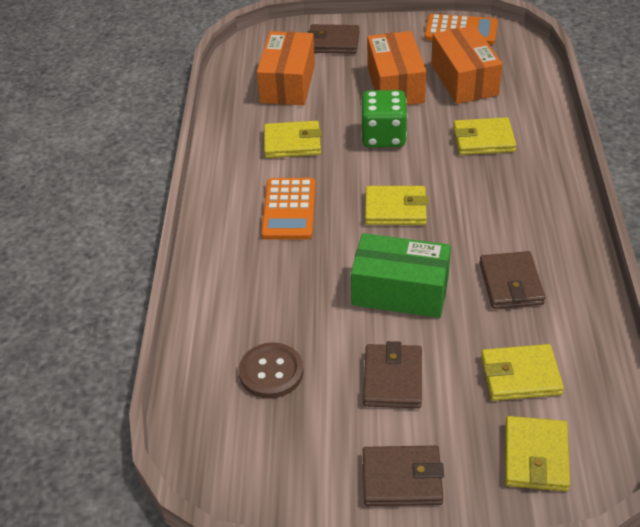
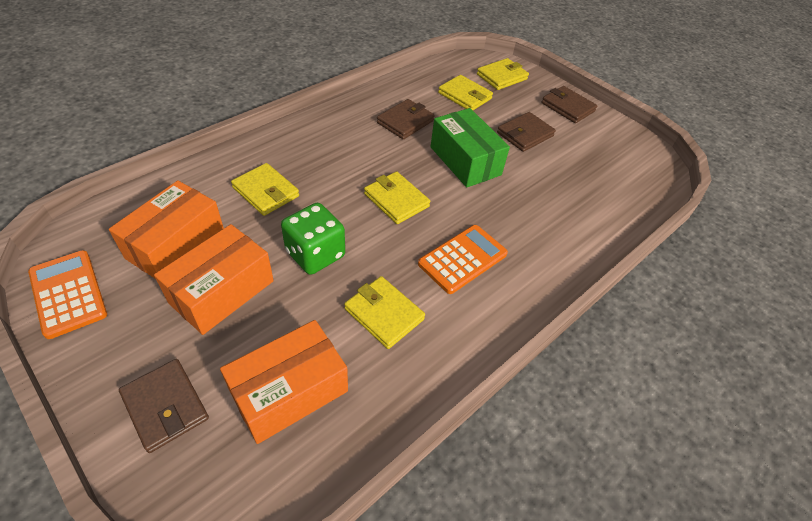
camera: 140 degrees left, 5 degrees up
brown button [239,342,304,399] -> none

